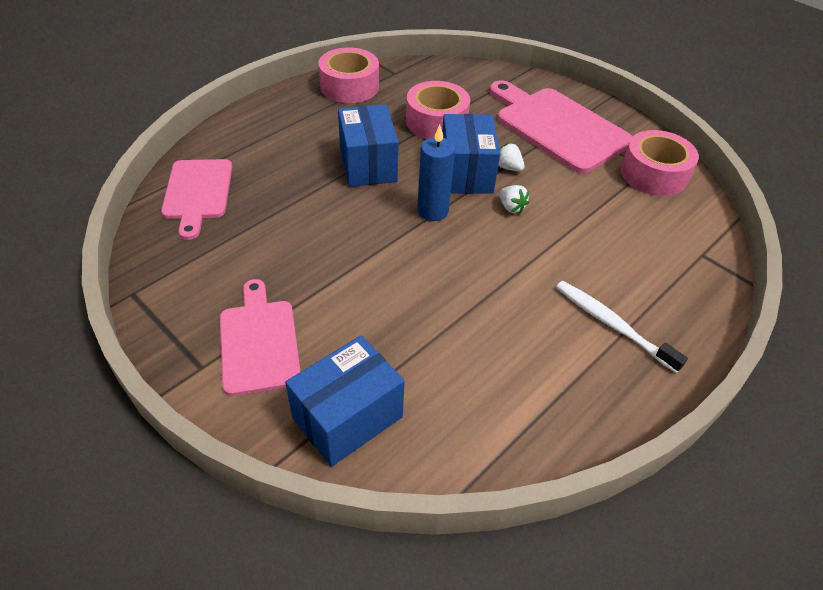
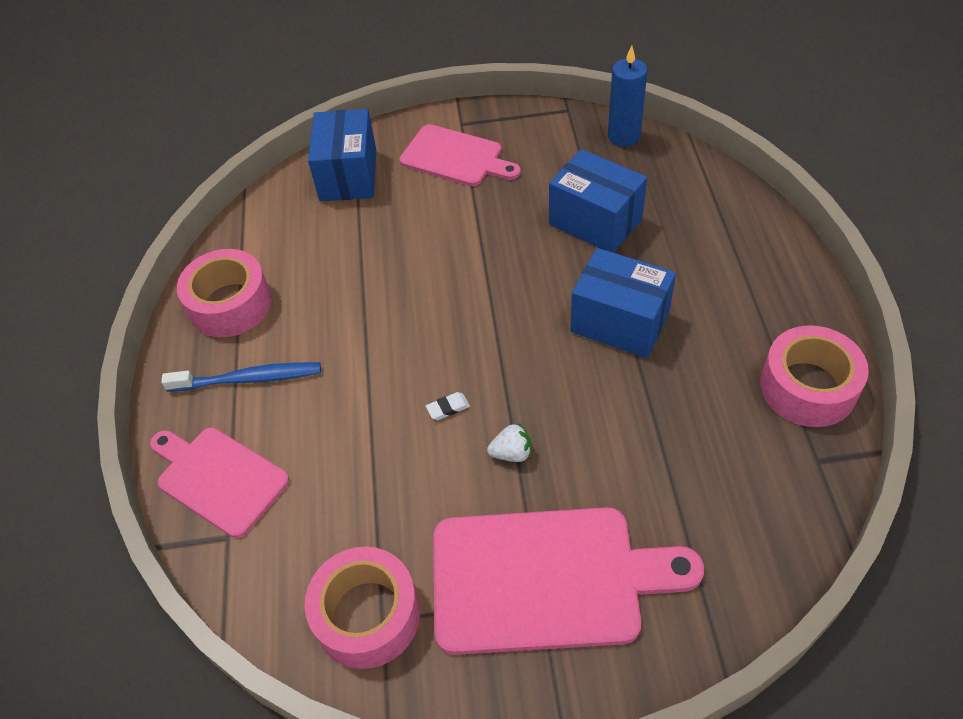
camera: 135 degrees right, 5 degrees up
pink cutting board [161,159,232,240] -> pink cutting board moved to [150,428,290,538]
pink tape [406,81,470,139] -> pink tape moved to [177,249,271,337]
blue candle [417,125,455,221] -> blue candle moved to [608,46,647,147]
blue box [442,114,500,194] -> blue box moved to [549,149,647,253]
white strawberry [499,185,529,213] -> white eraser [426,392,470,420]
white toothbrush [556,281,688,373] -> blue toothbrush [161,362,321,392]

